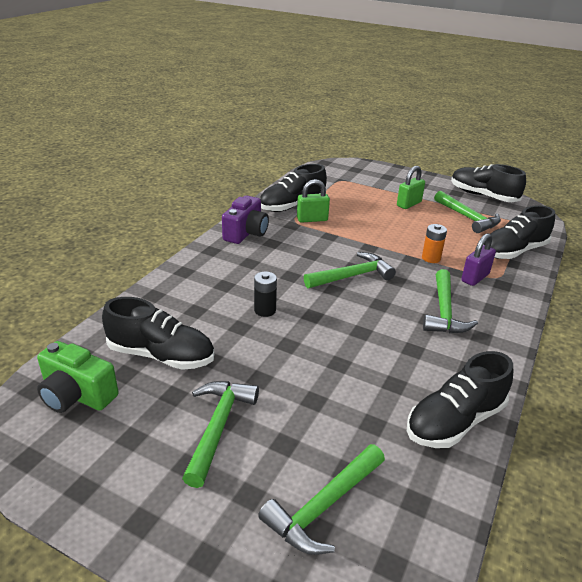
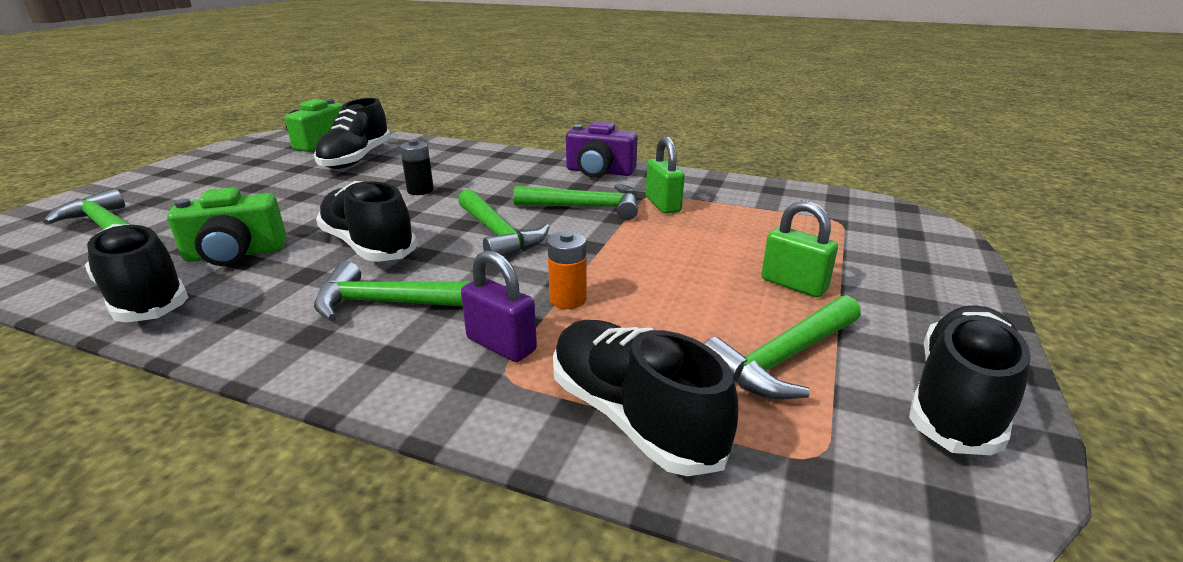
camera: 85 degrees right, 5 degrees down
green hammer [182,381,259,488] -> green hammer moved to [513,184,638,220]
black shoe [260,164,327,212] -> black shoe moved to [316,181,417,262]
none -> green camera [167,187,286,266]

